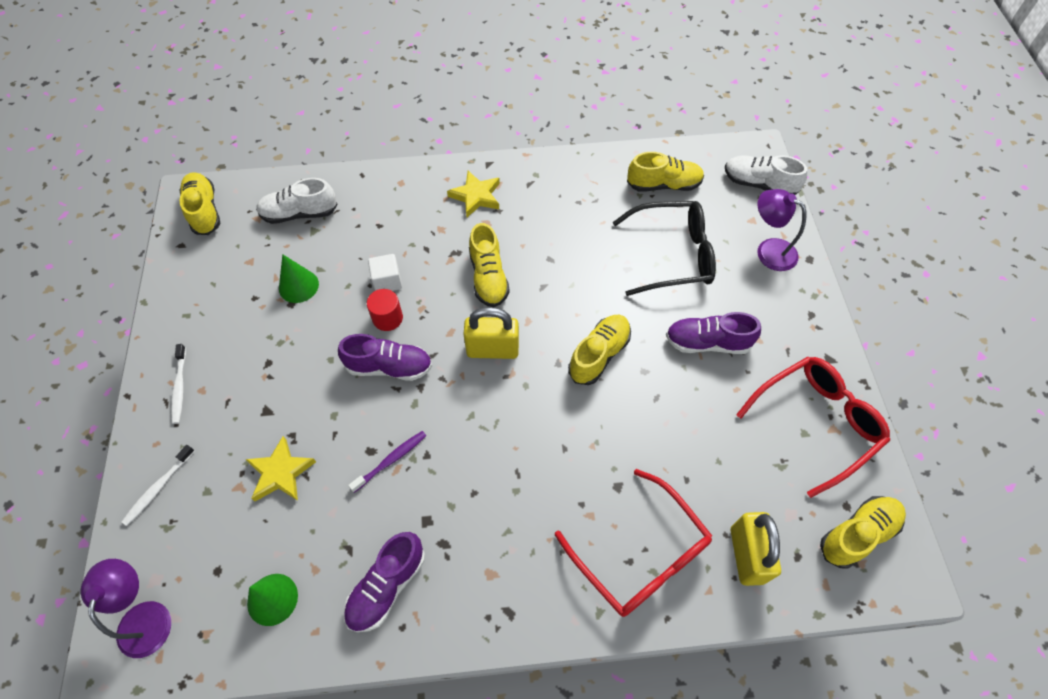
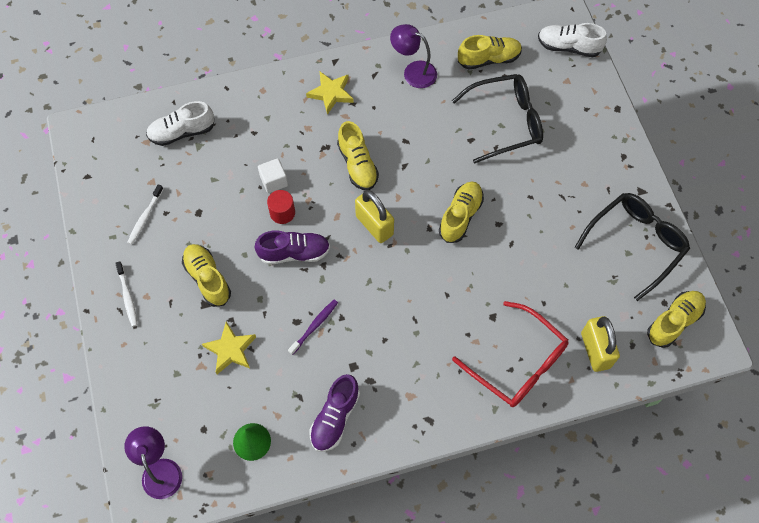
camera: 10 degrees left, 5 degrees up
white toothbrush [122,445,195,526] -> white toothbrush moved to [127,184,163,245]
yellow shoe [179,172,221,235] -> yellow shoe moved to [182,244,231,307]
green cone [279,254,319,303] -> none
yellow padlock [464,307,519,359] -> yellow padlock turned 60 degrees clockwise [355,190,394,243]
purple shoe [666,312,761,354] -> none
red glasses [736,357,890,498] -> black glasses [575,193,690,301]
purple lamp [757,189,806,271] -> purple lamp moved to [390,24,437,88]

